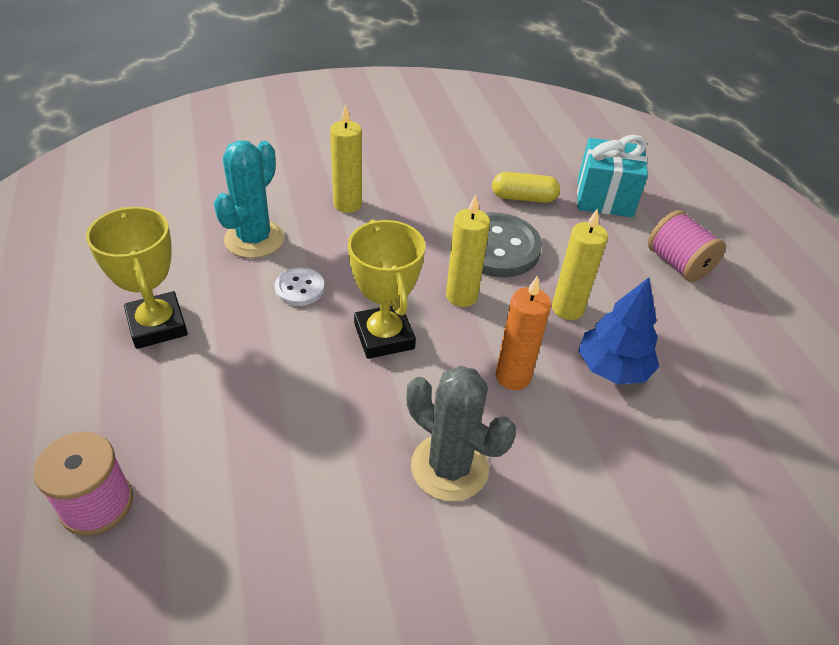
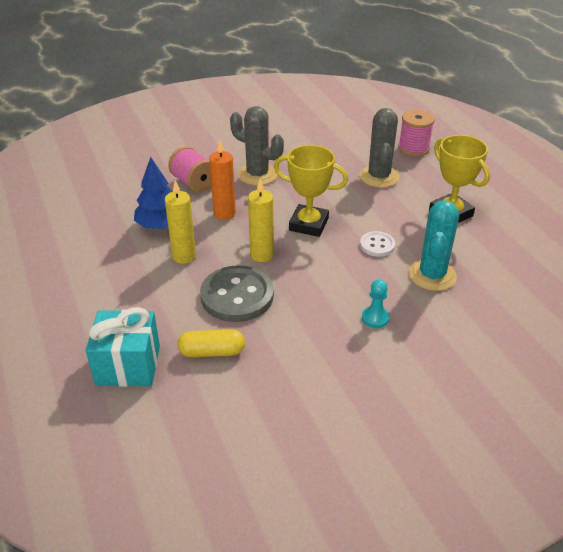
camera: 175 degrees right, 5 degrees down
yellow candle [330,104,362,213] -> turquoise pawn [362,279,389,328]
yellow trophy [348,219,425,359] -> yellow trophy turned 45 degrees counterclockwise [274,145,348,237]
pink spool [648,210,726,282] -> pink spool moved to [168,146,211,193]
none -> grey cactus [359,108,399,188]

